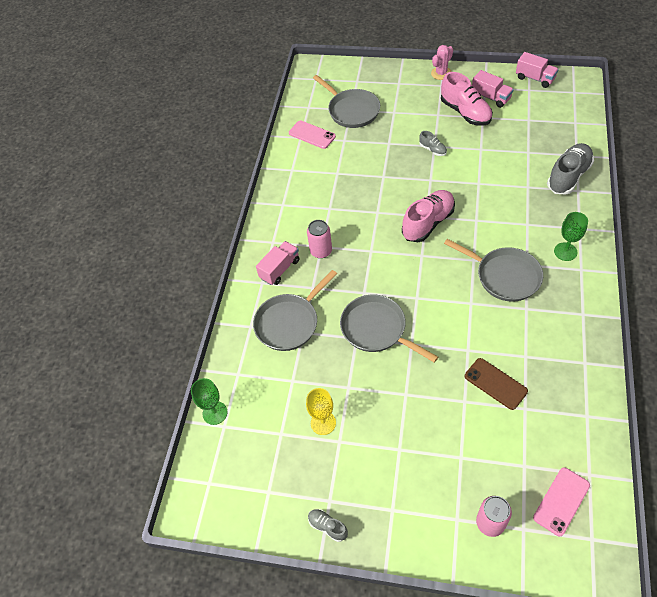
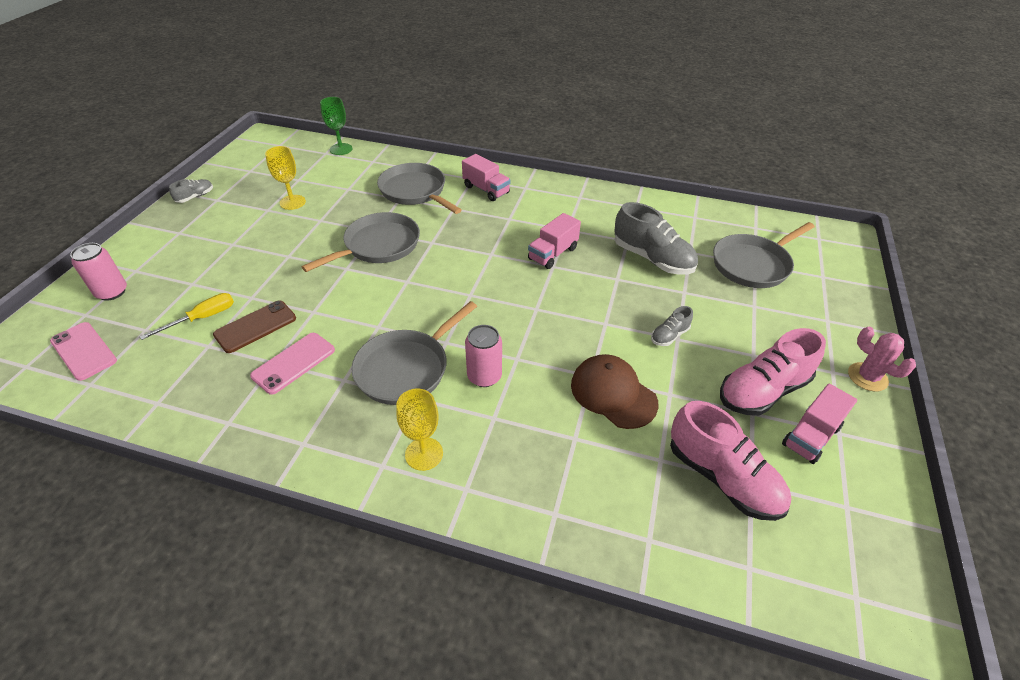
camera: 90 degrees right, 10 degrees down
pink phone [289,120,336,149] -> pink phone moved to [250,333,335,395]
pink can [307,220,332,258] -> pink can moved to [465,325,502,387]
pink shoe [402,190,455,242] -> pink shoe moved to [670,401,792,521]
pink truck [516,52,559,88] -> pink truck moved to [528,213,581,269]
grey shoe [547,143,594,195] -> grey shoe moved to [615,202,698,275]
green goblet [554,212,588,261] -> yellow goblet [396,389,443,471]
none -> yellow screwdriver [139,293,234,340]
none -> brown cap [571,354,659,429]

